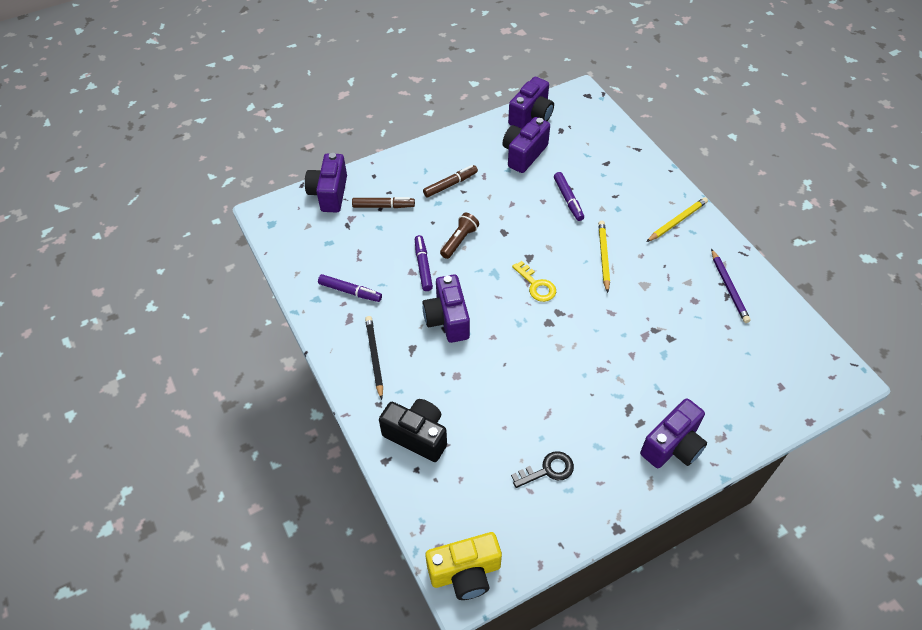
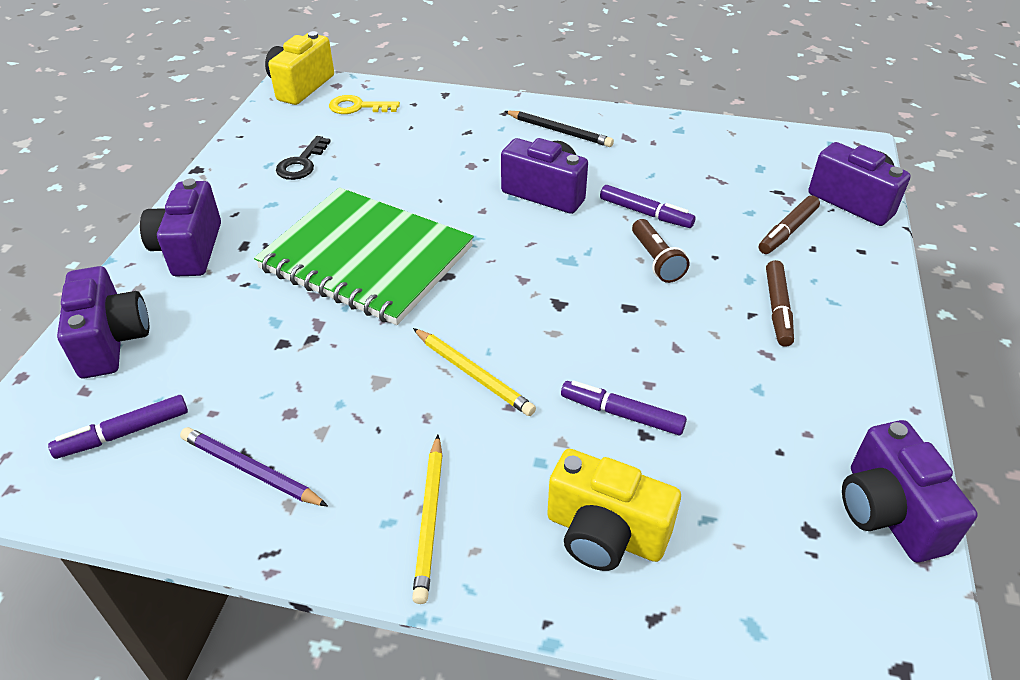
camera: 130 degrees right, 10 degrees down
purple marker [318,274,382,302] -> purple marker moved to [48,395,188,459]
black camera [379,399,447,462] -> none
purple camera [503,117,550,173] -> purple camera moved to [57,266,149,378]
yellow key [512,261,556,302] -> yellow key moved to [329,95,400,114]
none -> green notebook [254,187,474,325]
none -> yellow camera [547,449,681,571]

